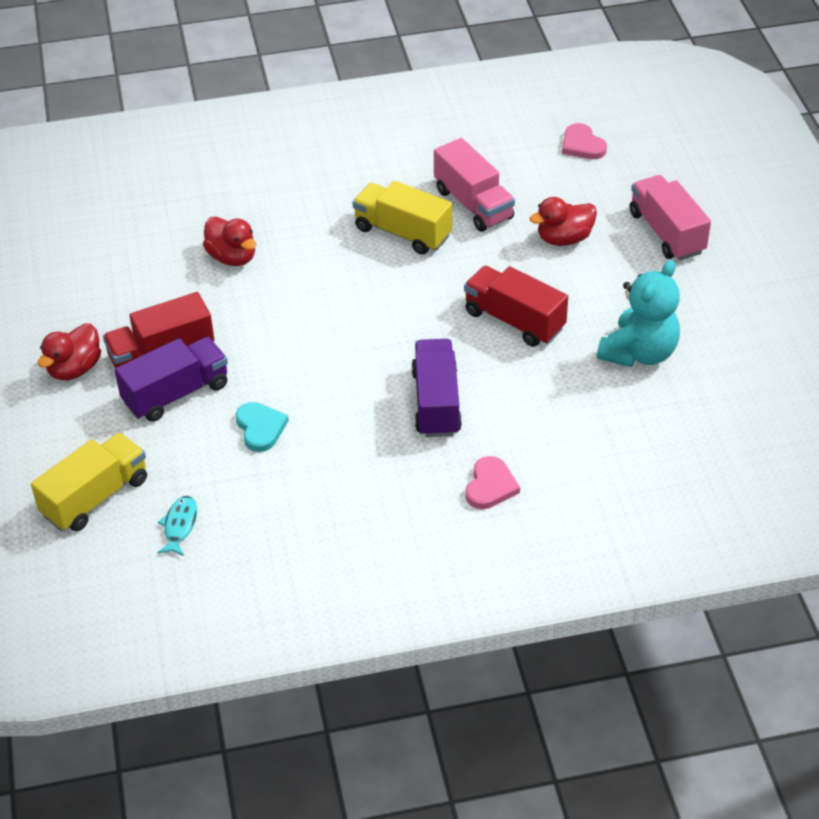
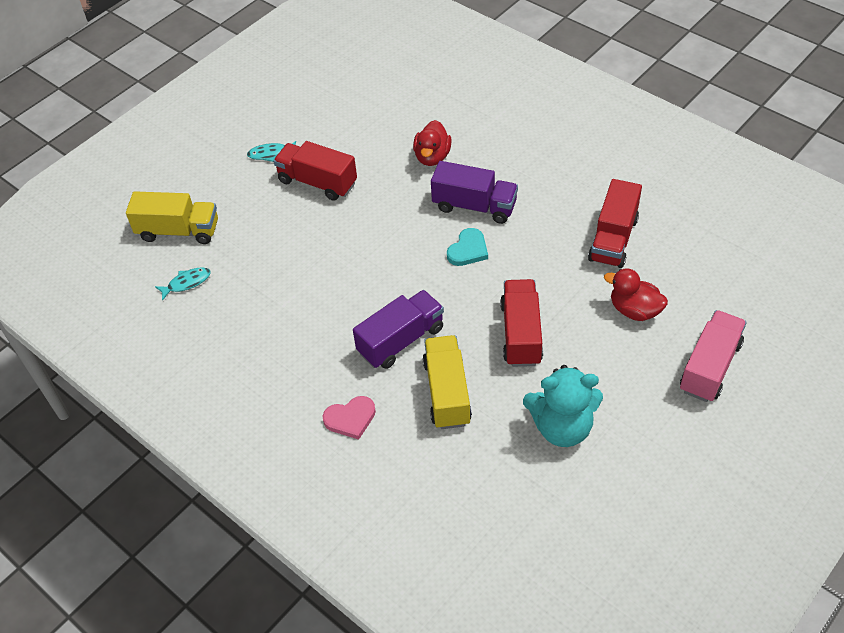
camera: 55 degrees right, 5 degrees up
red duck [38,323,101,380] -> turquoise fish [247,141,296,162]
purple truck [115,337,228,422] -> purple truck moved to [431,161,518,224]
turquoise heart [236,402,289,452] -> turquoise heart moved to [447,228,488,266]
yellow truck [353,181,452,255] -> yellow truck moved to [422,335,472,429]
pink truck [434,138,515,232] -> red truck [588,179,642,268]
pink heart [562,123,607,159] -> none

